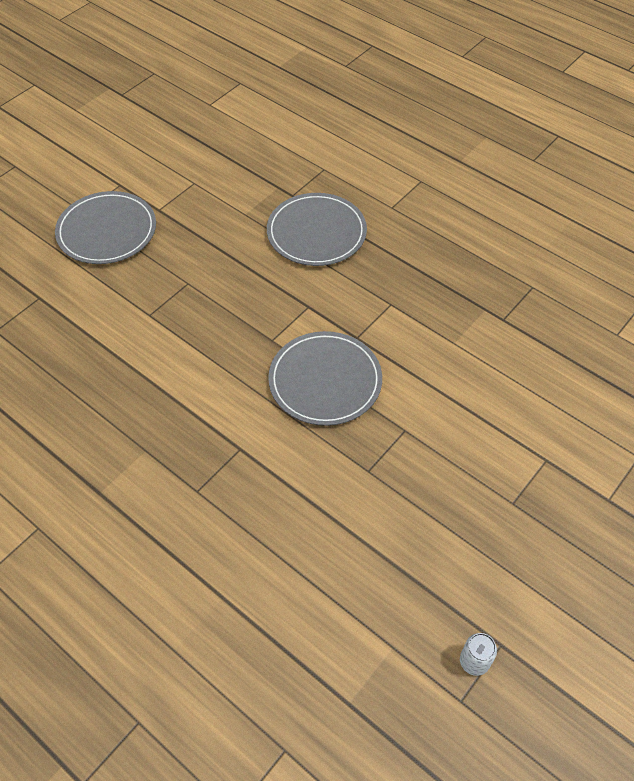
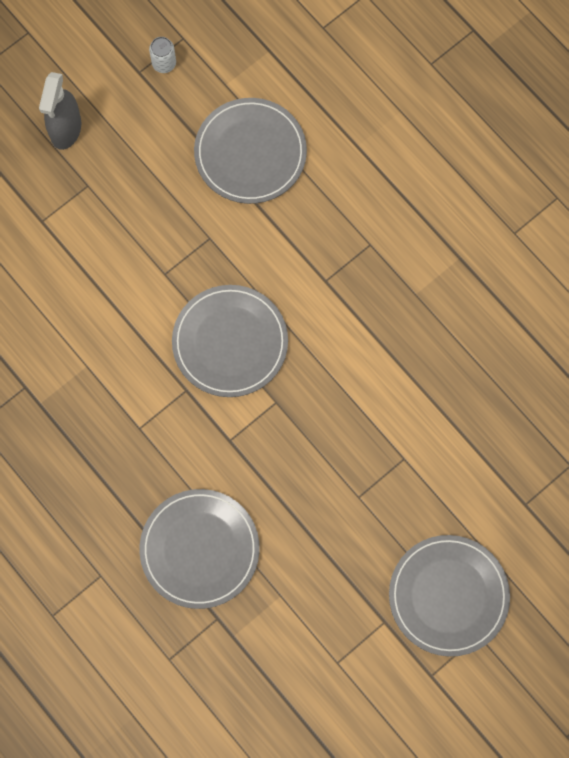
camera: 170 degrees left, 20 degrees up
none -> grey spray bottle [39,72,81,150]
none -> grey plate [194,98,307,204]

